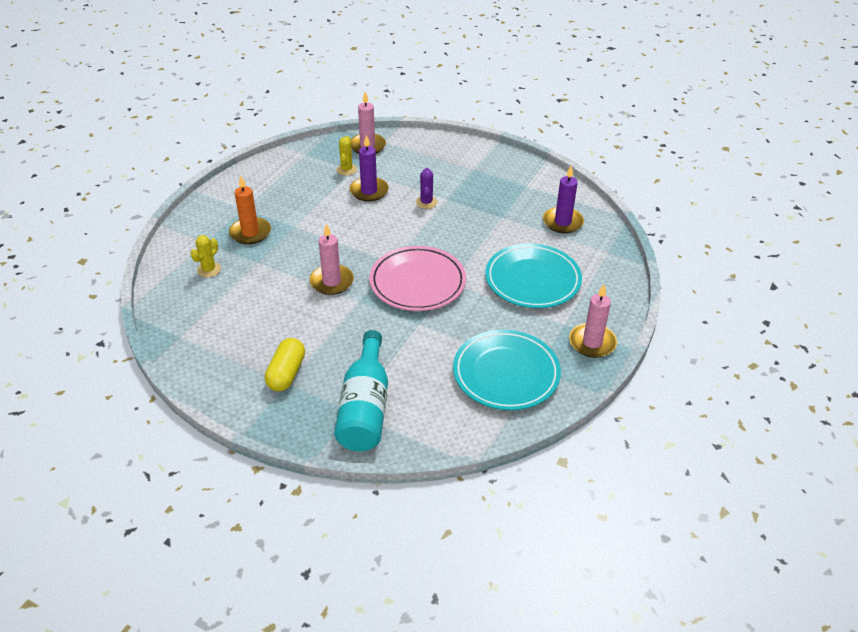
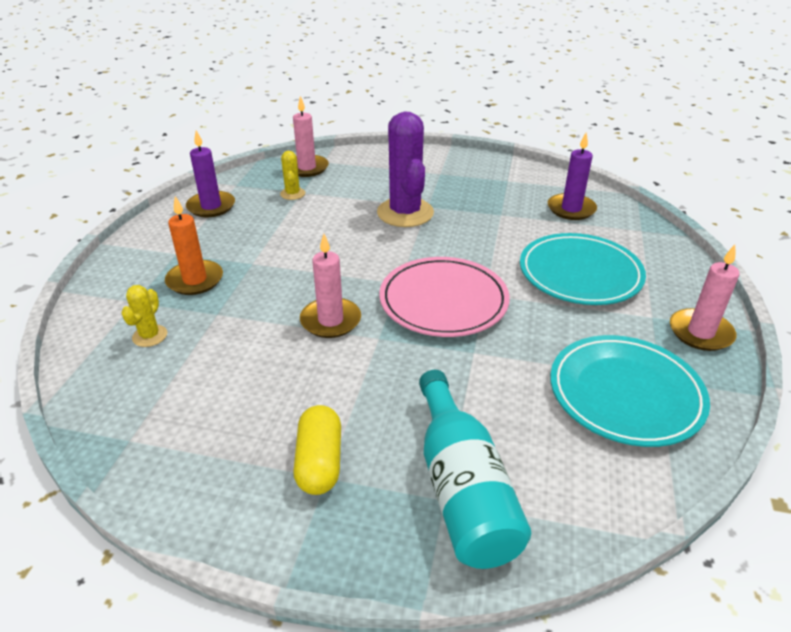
camera: 15 degrees left, 5 degrees down
purple candle [349,135,389,202] -> purple candle moved to [186,130,235,217]
purple cactus [416,167,437,209] -> purple cactus [377,111,434,227], size x2.16

